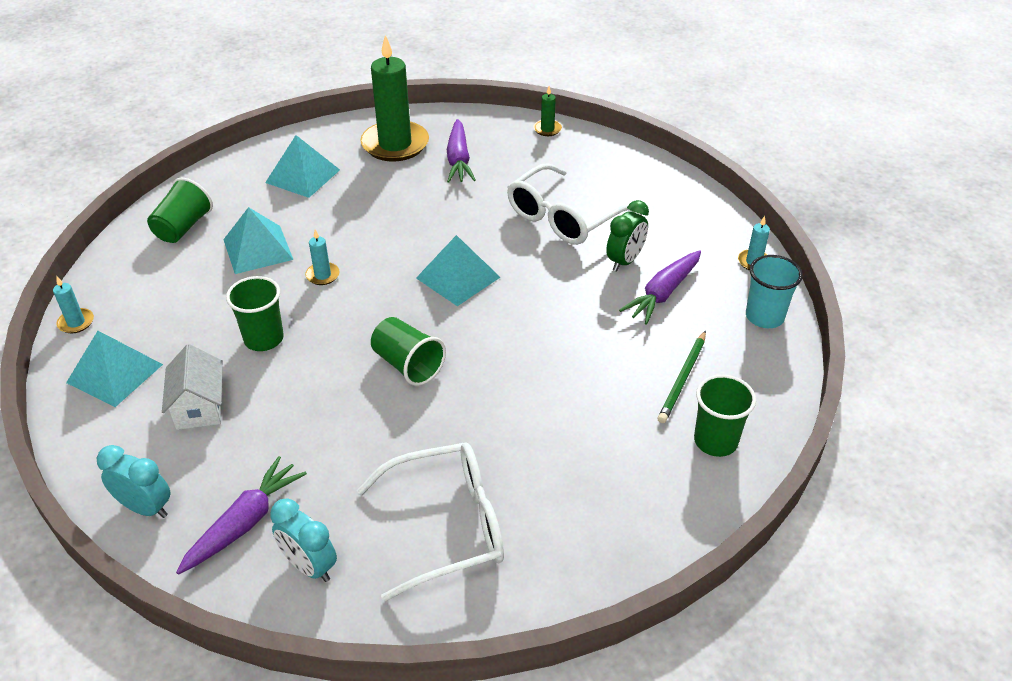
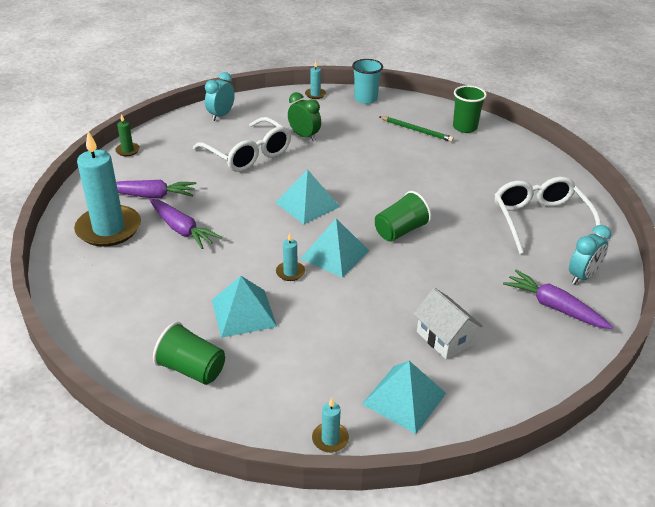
camera: 85 degrees left, 5 degrees down
turquoise clock [97,445,170,518] -> turquoise clock moved to [205,72,235,121]
white house [162,344,223,430] -> white house turned 60 degrees clockwise [413,288,483,359]
green cup [226,276,284,351] -> none
turquoise pyramid [265,135,340,198] -> turquoise pyramid moved to [300,219,369,278]
green candle [360,35,429,161] -> turquoise candle [74,131,141,247]
purple carrot [619,250,701,325] -> purple carrot moved to [150,199,222,249]

